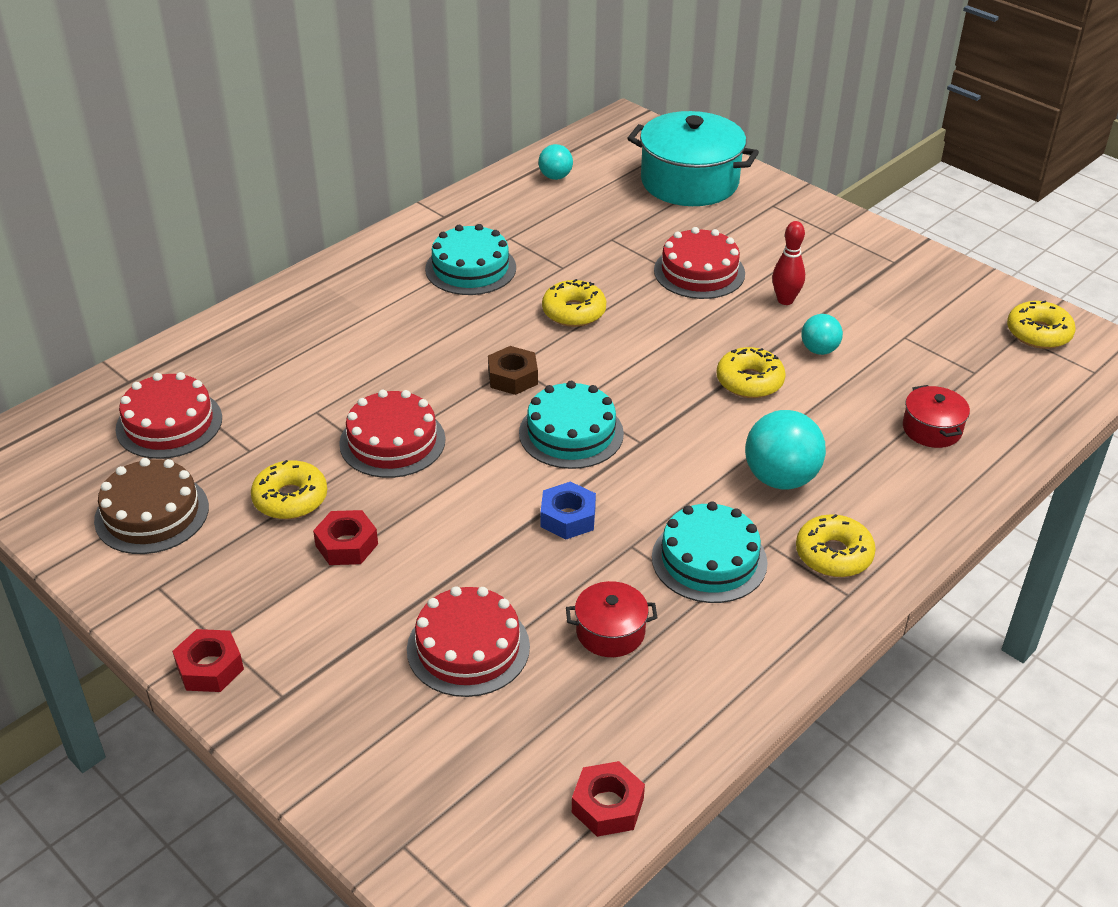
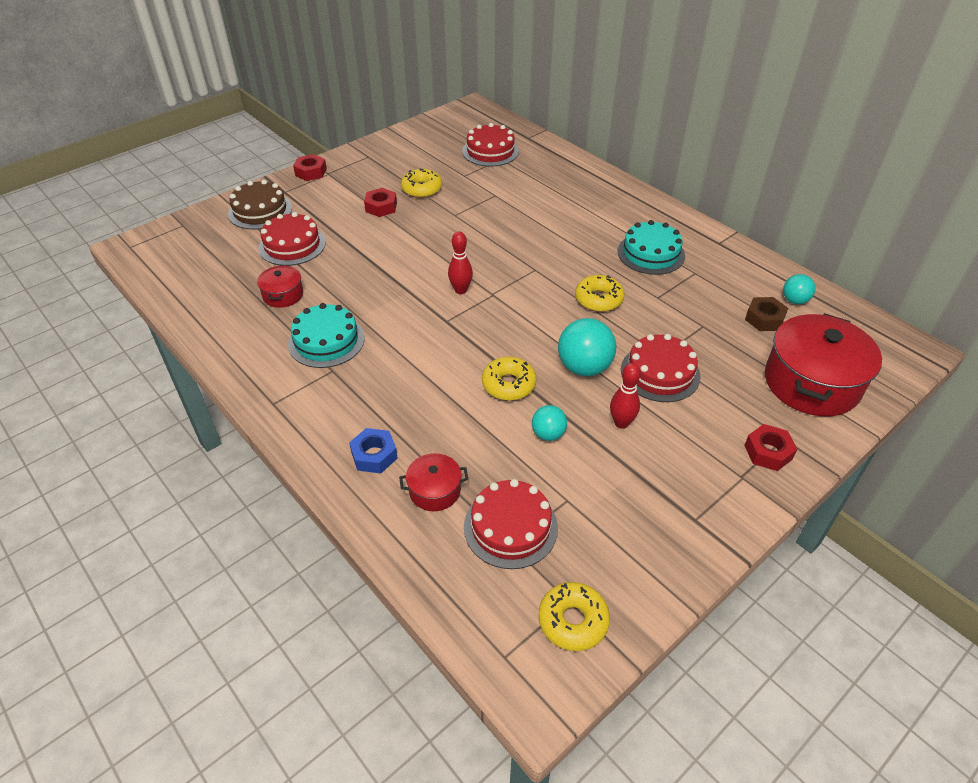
camera: 95 degrees right, 5 degrees up
brown cake [94,458,209,554] -> brown cake moved to [228,180,292,230]
red cake [339,390,446,478] -> red cake moved to [464,479,558,569]
brown nut [488,346,538,395] -> brown nut moved to [745,297,788,331]
turquoise cake [519,381,624,469] -> red bowling pin [448,231,473,294]
blue nut [541,482,596,539] -> blue nut moved to [349,428,398,473]
red nut [572,761,645,837] -> red nut moved to [744,424,797,471]
turquoise pot [627,111,759,206] -> red pot [765,313,882,416]
turquoise ball [745,410,826,490] -> turquoise ball moved to [558,318,616,376]
yellow donut [796,514,876,577] -> none

